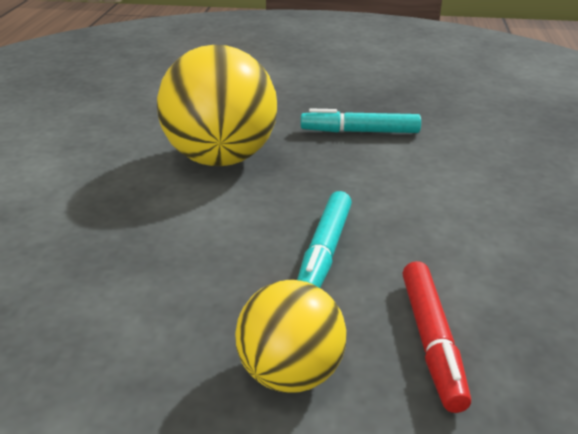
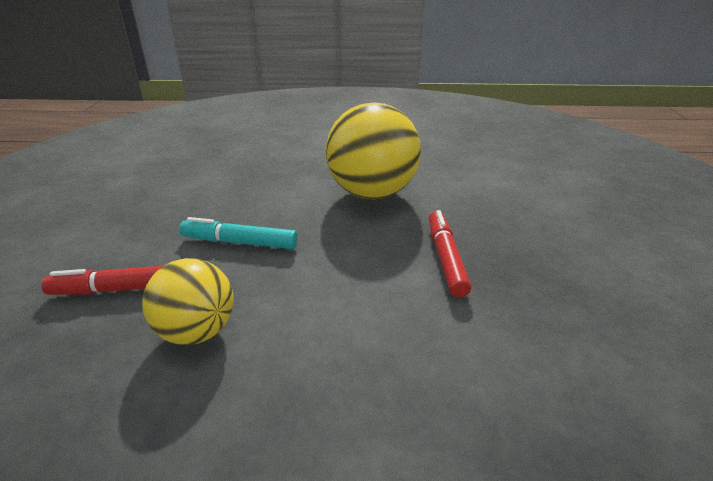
camera: 85 degrees right, 0 degrees up
yellow ball [235,280,347,393] -> yellow ball moved to [142,258,234,345]
turquoise marker [301,109,421,133] -> red marker [429,210,471,298]

